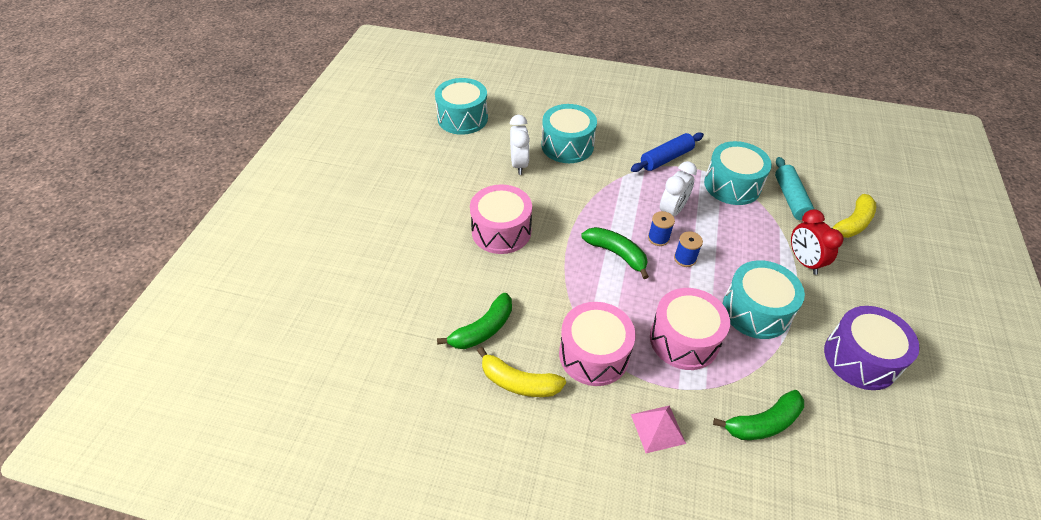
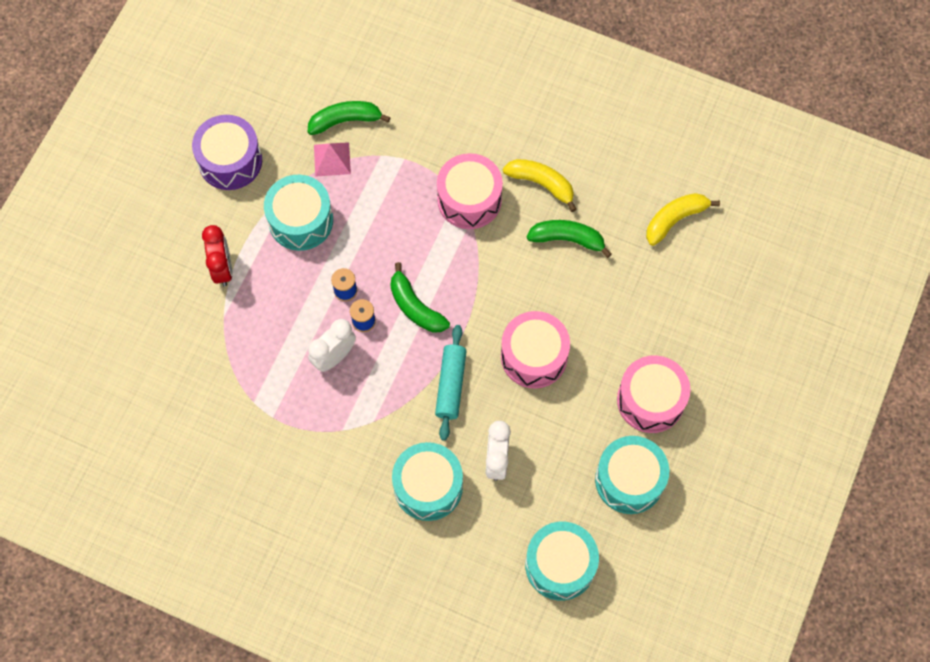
camera: 170 degrees left, 20 degrees up
green banana [437,293,512,349] -> green banana turned 45 degrees clockwise [527,220,612,258]
blue rolling pin [631,133,704,172] -> none
pink pyramid [631,405,686,453] -> pink pyramid moved to [314,142,351,177]
pink drum [650,288,730,370] -> pink drum moved to [617,355,690,433]
turquoise drum [704,141,772,205] -> turquoise drum moved to [595,436,669,514]
turquoise rolling pin [775,157,814,220] -> turquoise rolling pin moved to [435,325,467,441]
yellow banana [831,194,876,238] -> yellow banana moved to [646,193,720,246]

